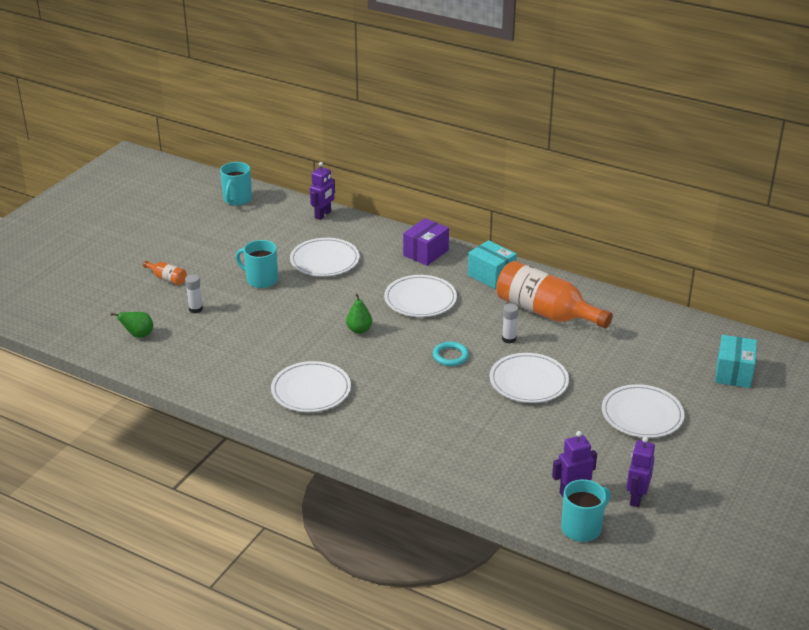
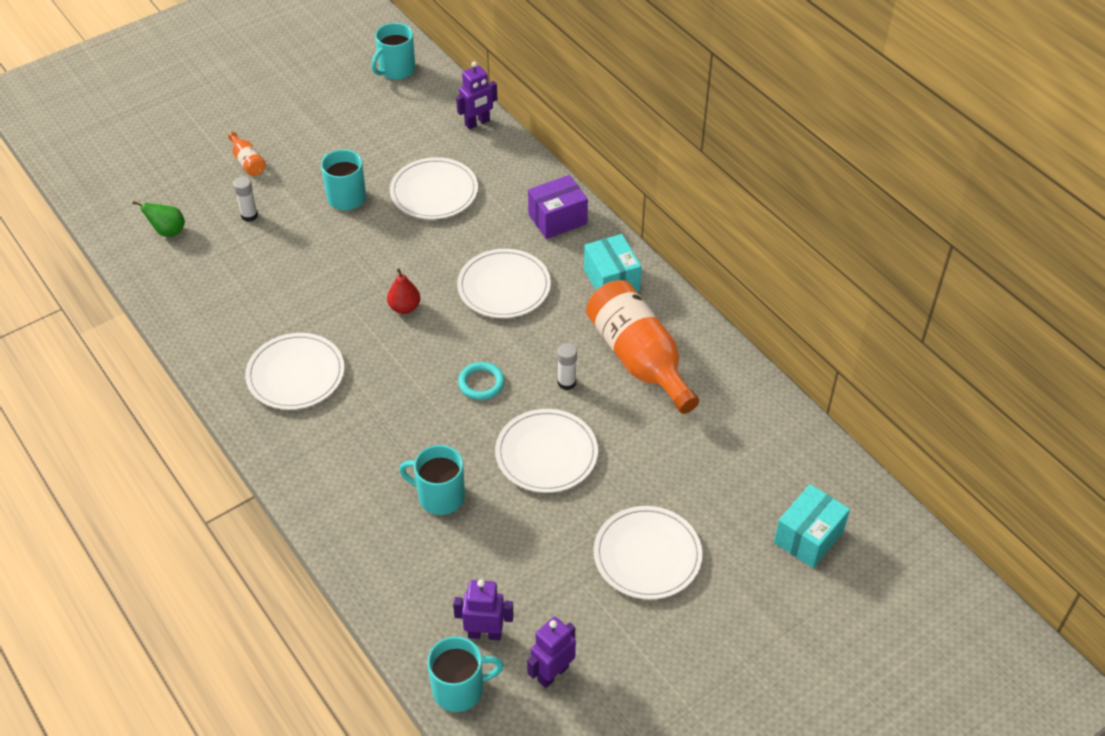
camera: 25 degrees right, 15 degrees up
green pear [346,294,372,334] -> red pear [387,268,420,314]
none -> turquoise mug [399,445,465,515]

